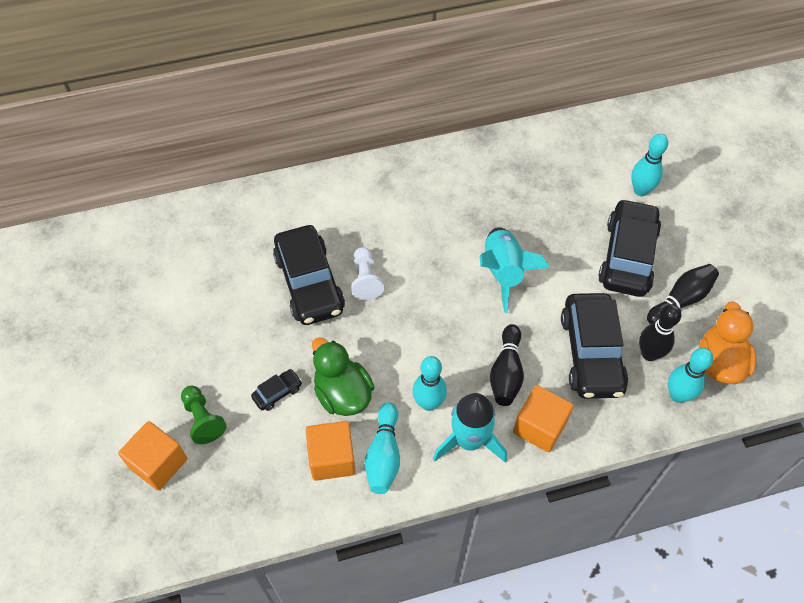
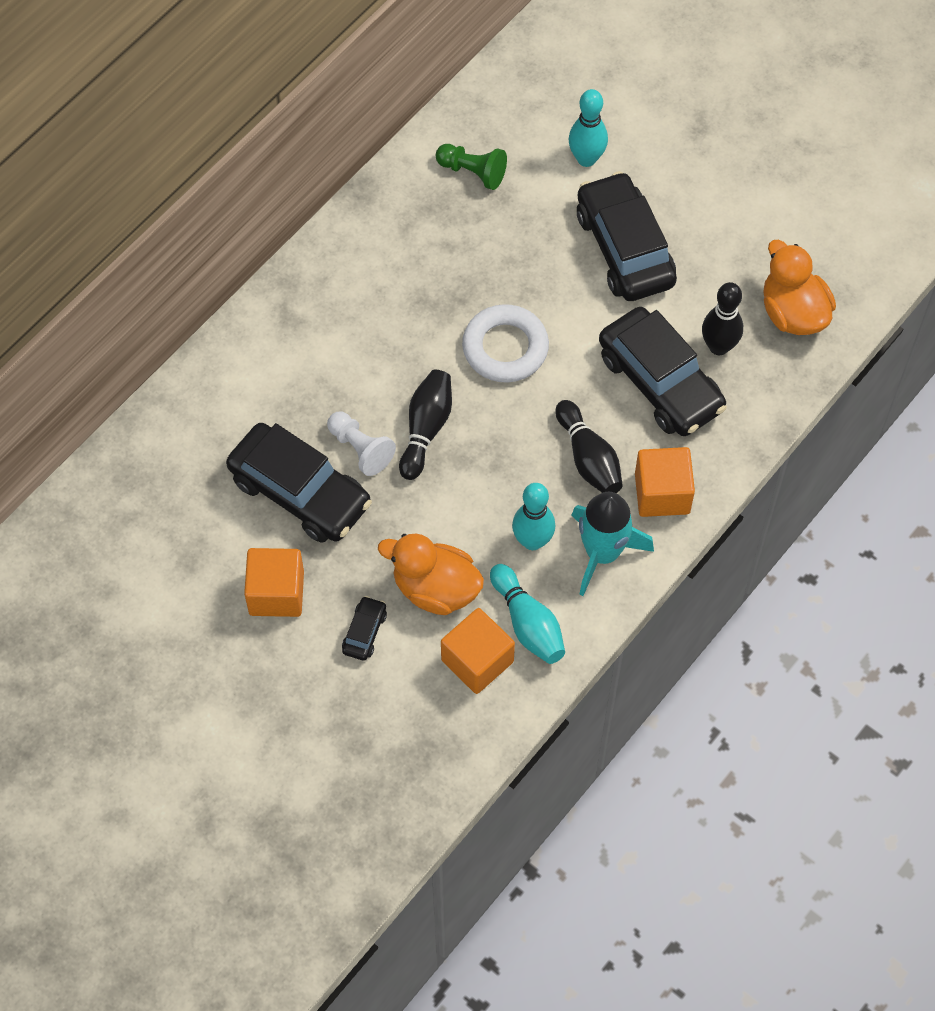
camera: 35 degrees left, 5 degrees up
orange cube [118,421,187,491] -> orange cube moved to [244,548,304,617]
green pawn [181,386,226,444] -> green pawn moved to [436,144,507,190]
green duck [312,337,374,416] -> orange duck [378,534,484,615]
turquoise rocket [480,227,550,313] -> white ring [462,304,549,383]
black bowling pin [647,264,719,324] -> black bowling pin moved to [399,370,452,480]
turquoise bowling pin [668,348,713,403] -> none

